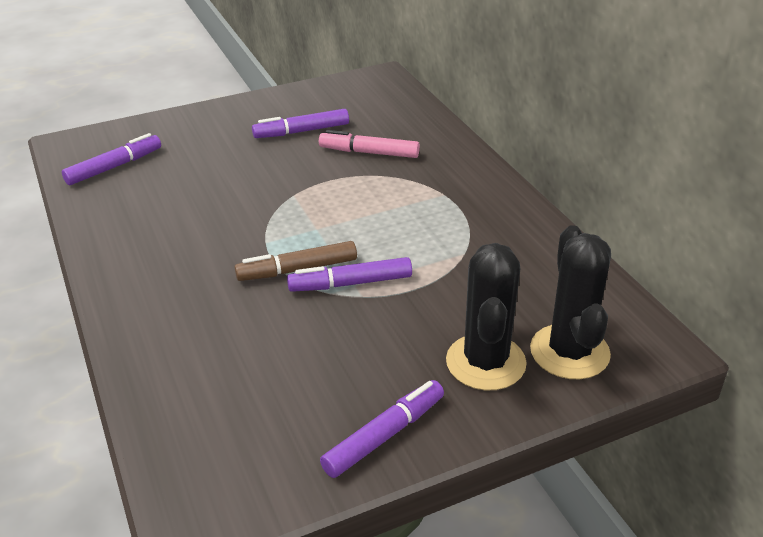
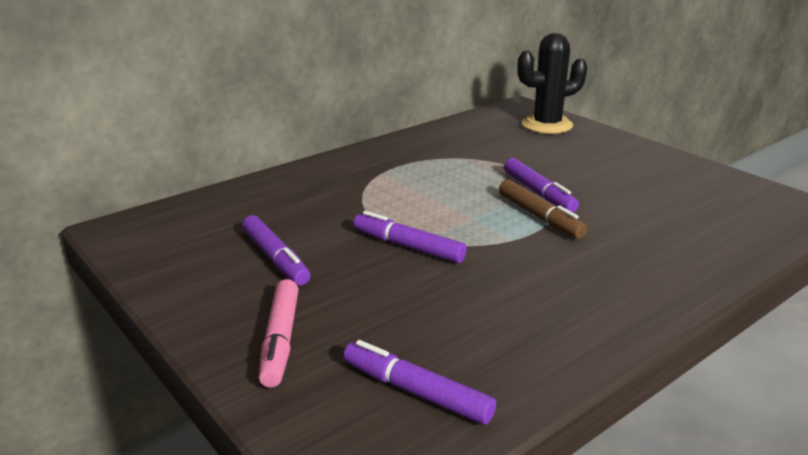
camera: 105 degrees left, 10 degrees down
pink marker [319,130,420,158] -> pink marker moved to [259,279,299,388]
purple marker [320,380,444,478] -> purple marker moved to [353,211,467,263]
black cactus [446,243,527,390] -> none

